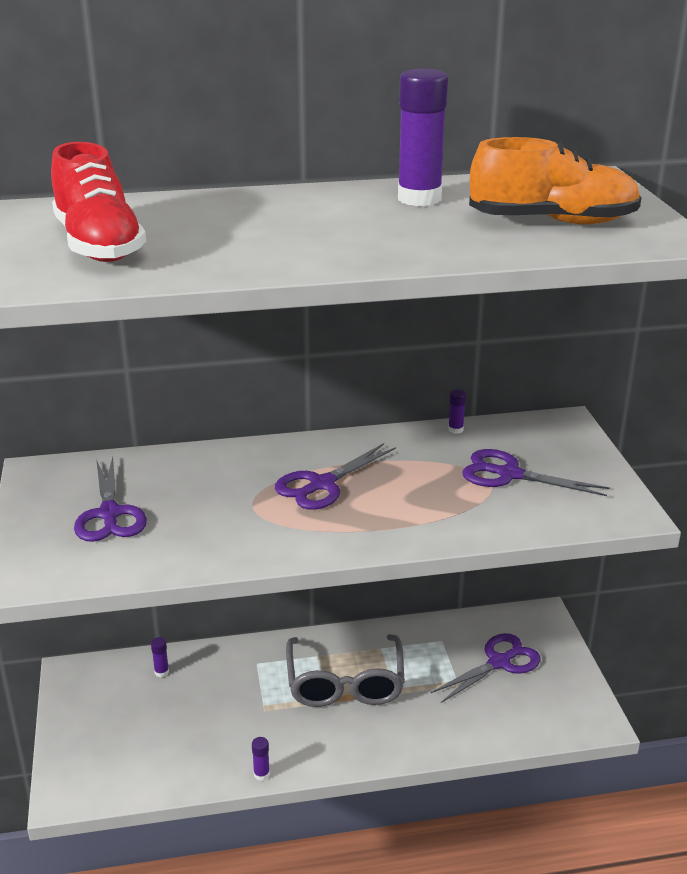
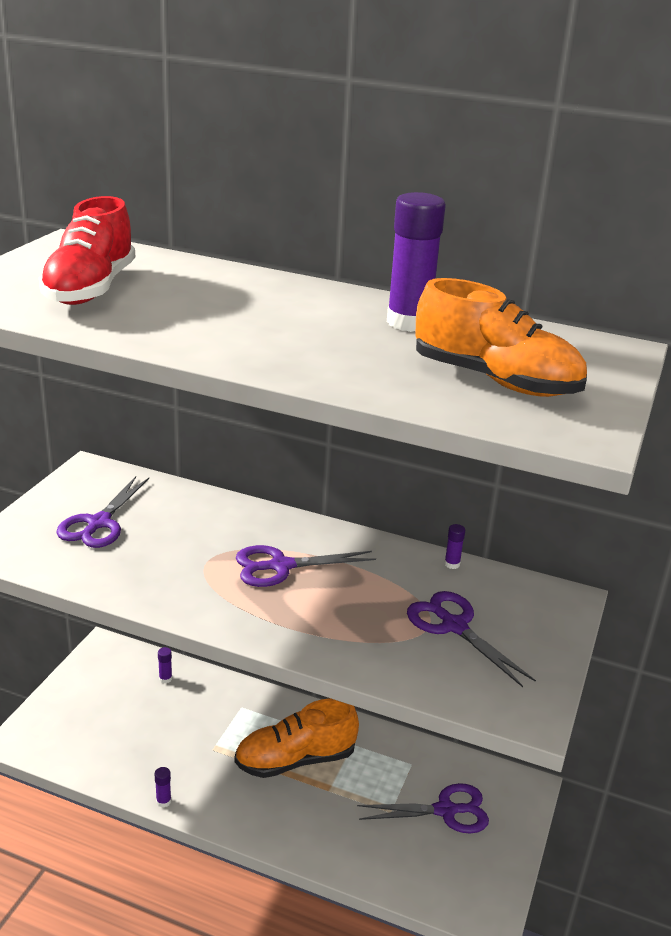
camera: 30 degrees right, 0 degrees up
grey glasses [286,634,405,707] -> orange shoe [234,698,359,778]

